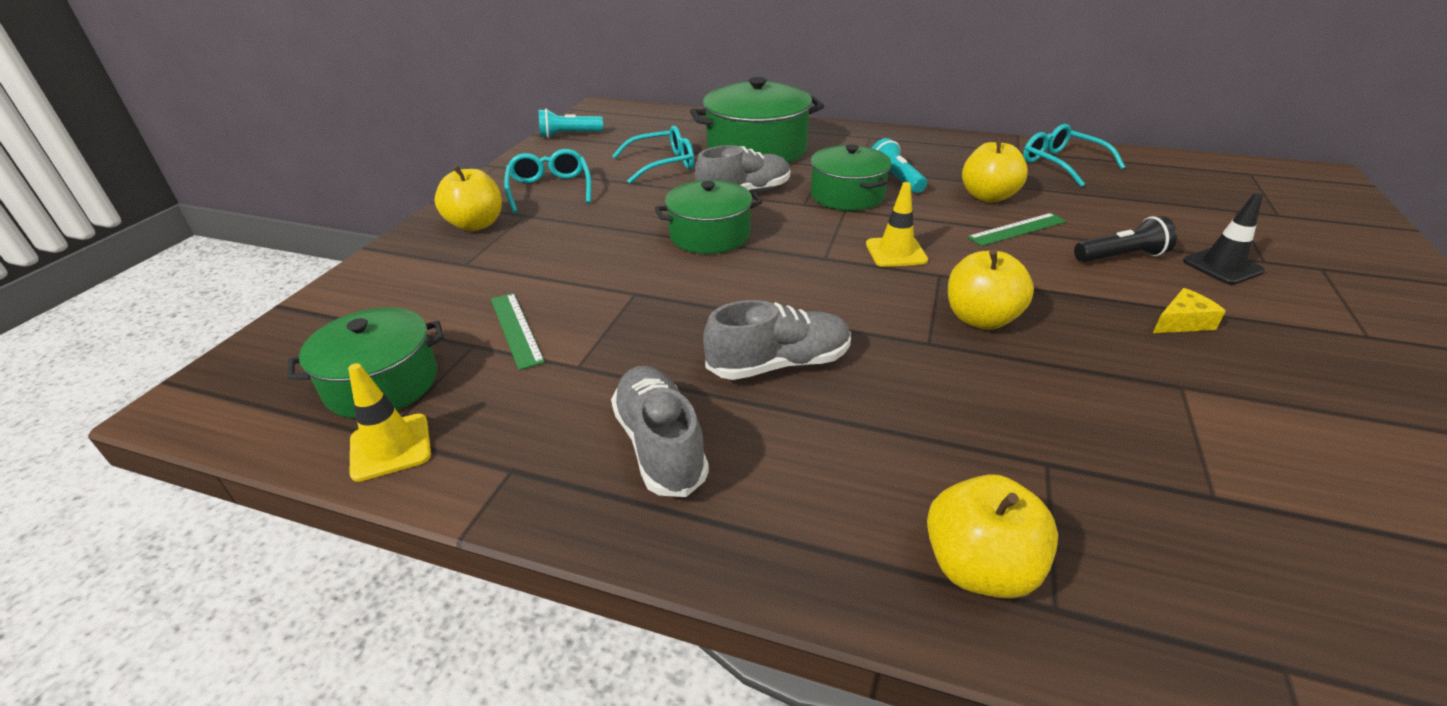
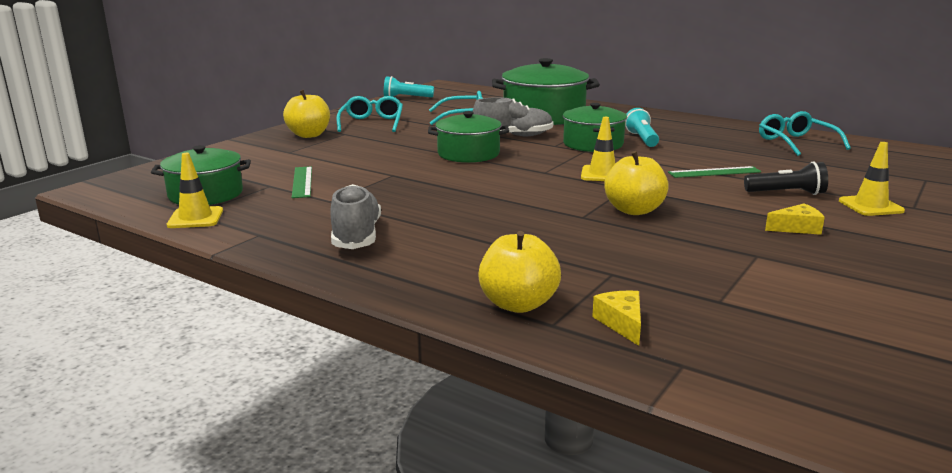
camera: 15 degrees right, 15 degrees down
grey shoe [703,300,851,380] -> none
yellow apple [962,137,1028,203] -> none
black traffic cone [1183,193,1265,285] -> yellow traffic cone [839,142,905,216]
none -> yellow cheese [592,291,641,346]

